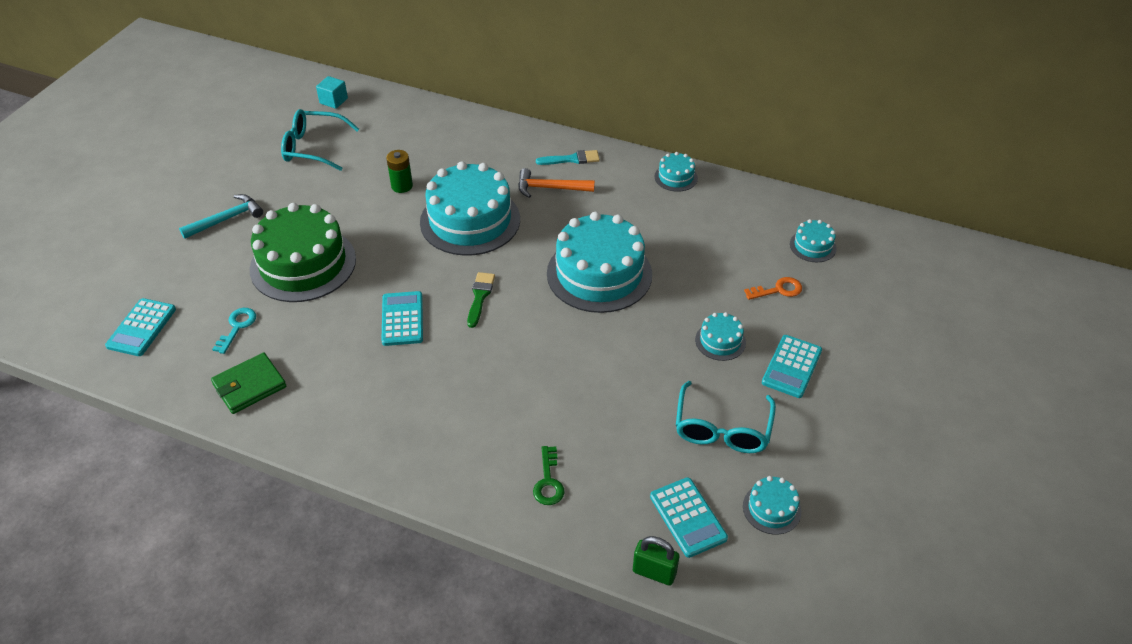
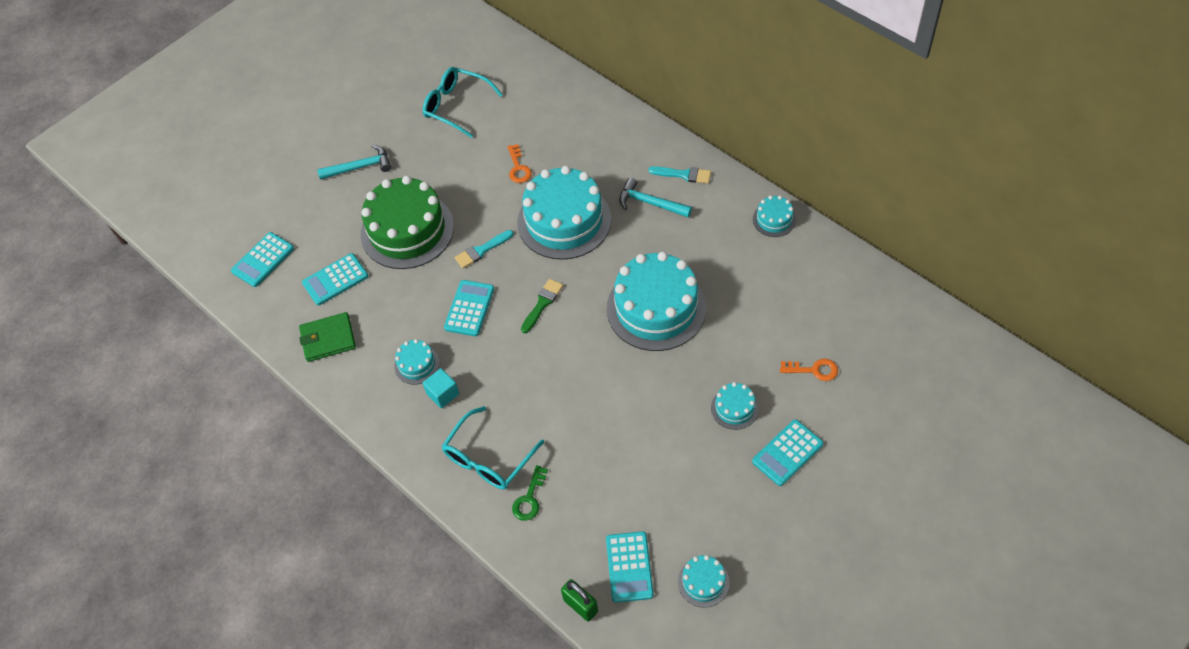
camera: 25 degrees right, 10 degrees up
turquoise key [212,308,256,354] -> turquoise calculator [302,253,368,305]
turquoise cube [316,76,348,109] -> turquoise cube moved to [423,368,459,408]
green battery [386,150,413,193] -> orange key [508,144,532,183]
orange hammer [518,168,595,198] -> turquoise hammer [619,177,692,217]
turquoise glasses [676,381,776,453] -> turquoise glasses moved to [441,406,544,490]
turquoise cake [790,219,837,262] -> turquoise cake moved to [394,339,440,385]
none -> turquoise brush [455,230,513,268]

